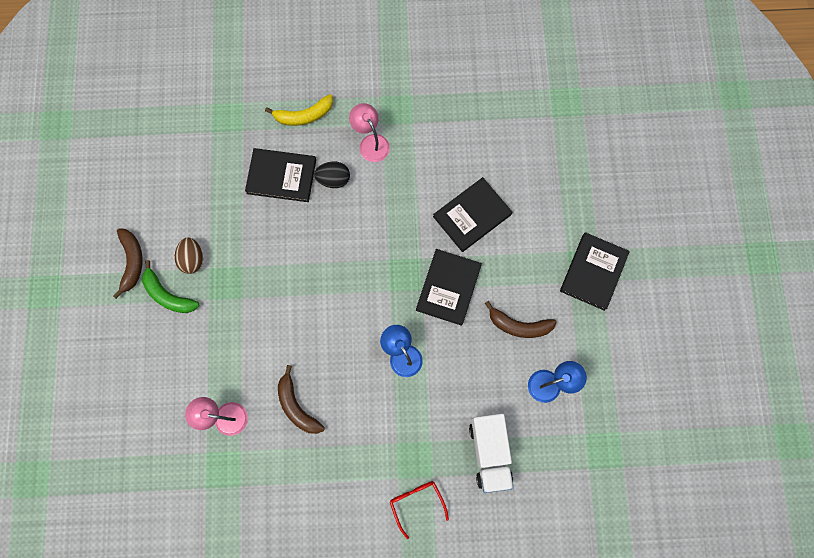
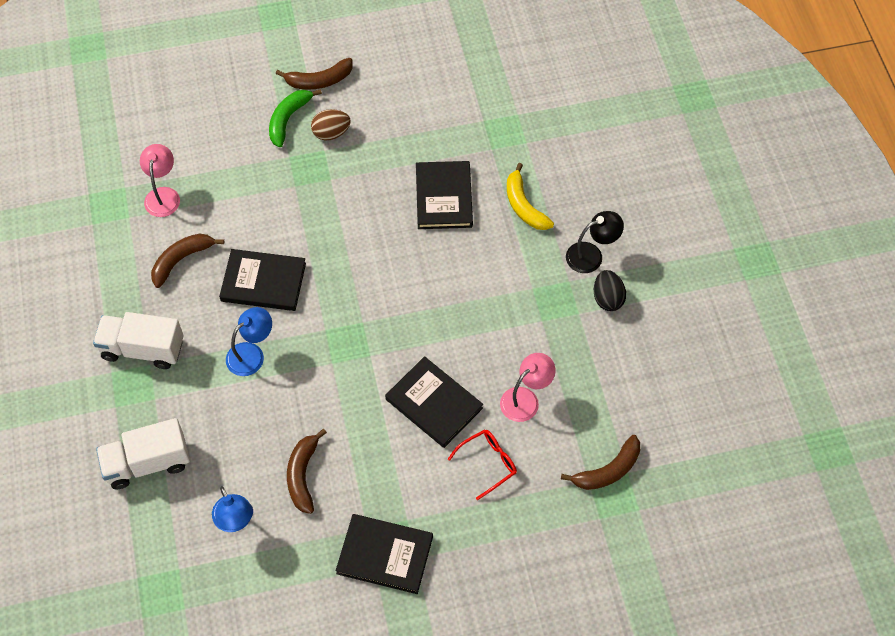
camera: 80 degrees right, 15 degrees down
black egg [314,161,350,188] -> black egg moved to [594,270,626,311]
pink lamp [349,103,390,162] -> pink lamp moved to [500,353,556,422]
red glasses [390,481,449,539] -> red glasses moved to [448,429,517,500]
black book [416,249,482,326] -> black book moved to [219,249,306,311]
none -> white truck [93,312,184,369]
none -> brown banana [561,435,640,490]
none -> black lamp [566,211,624,273]

